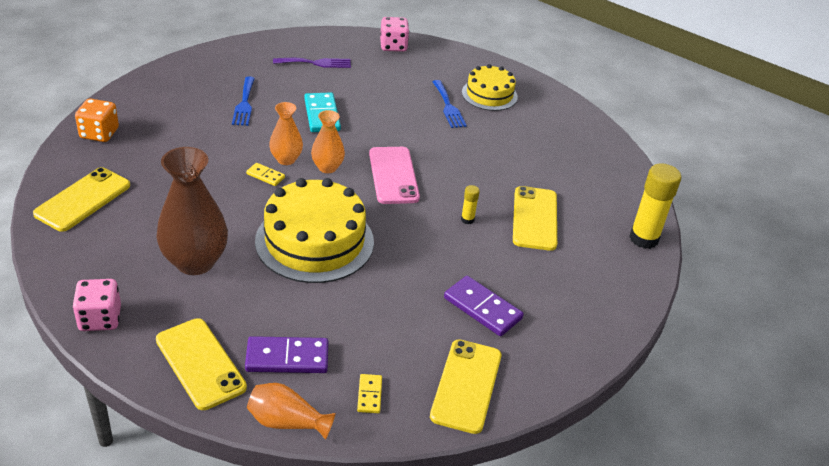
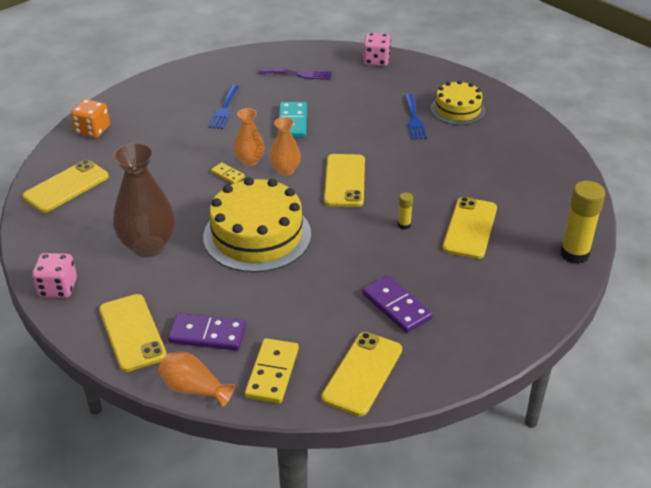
camera: 15 degrees right, 0 degrees up
yellow domino [357,374,382,413] -> yellow domino [245,338,299,404], size x1.84
pink phone [369,147,420,204] -> yellow phone [324,154,365,207]

